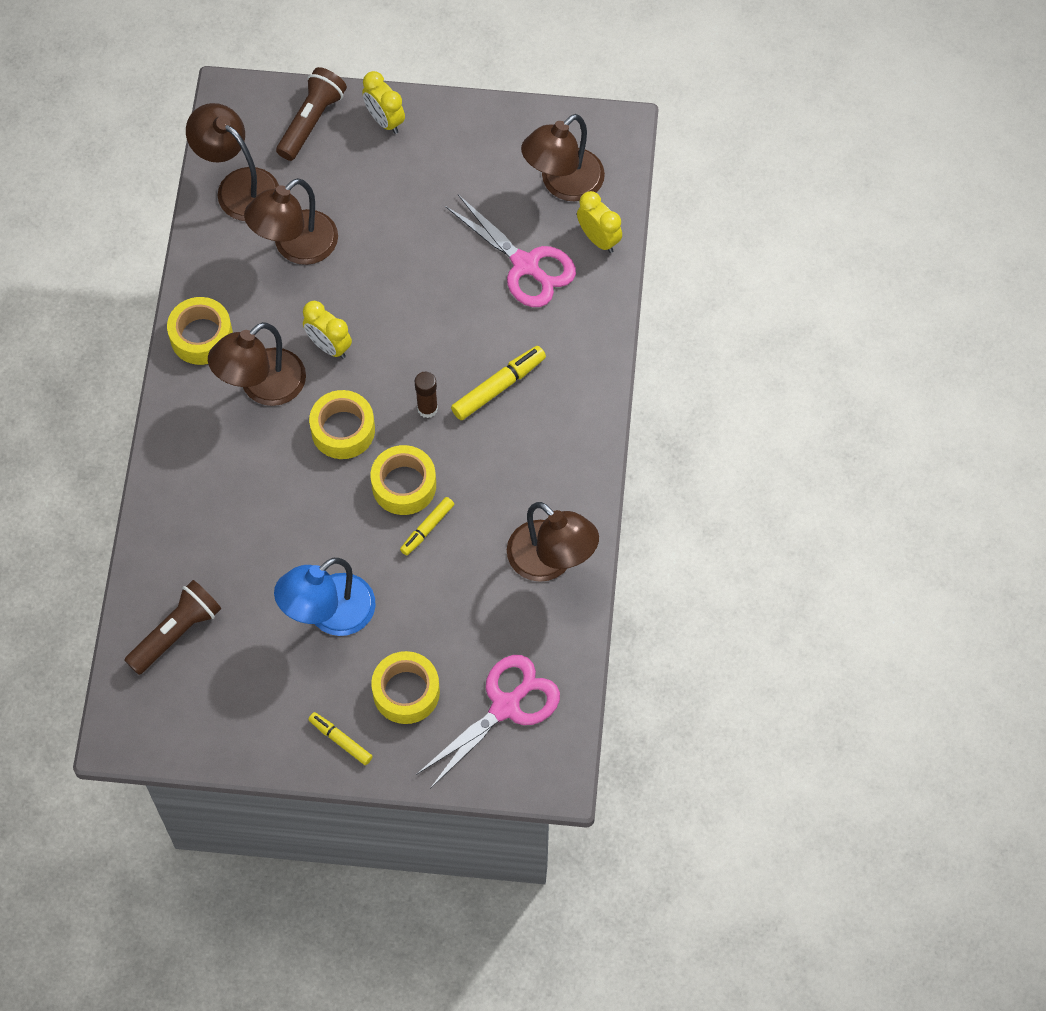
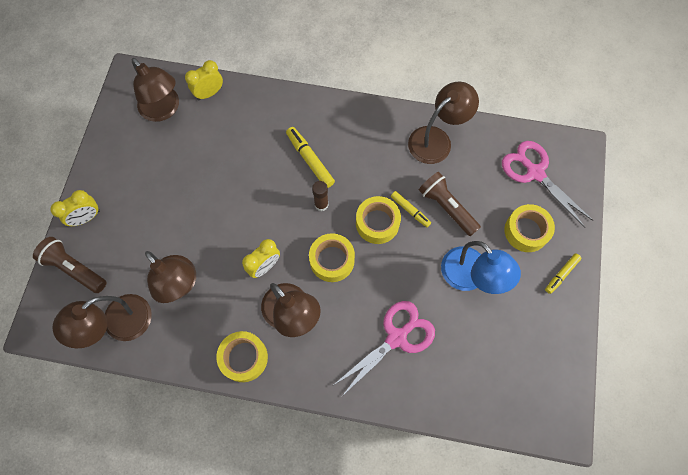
camera: 85 degrees left, 5 degrees up
brown flashlight [124,580,221,675] -> brown flashlight moved to [419,172,481,236]
pink scissors [445,195,576,307] -> pink scissors moved to [332,301,435,396]

